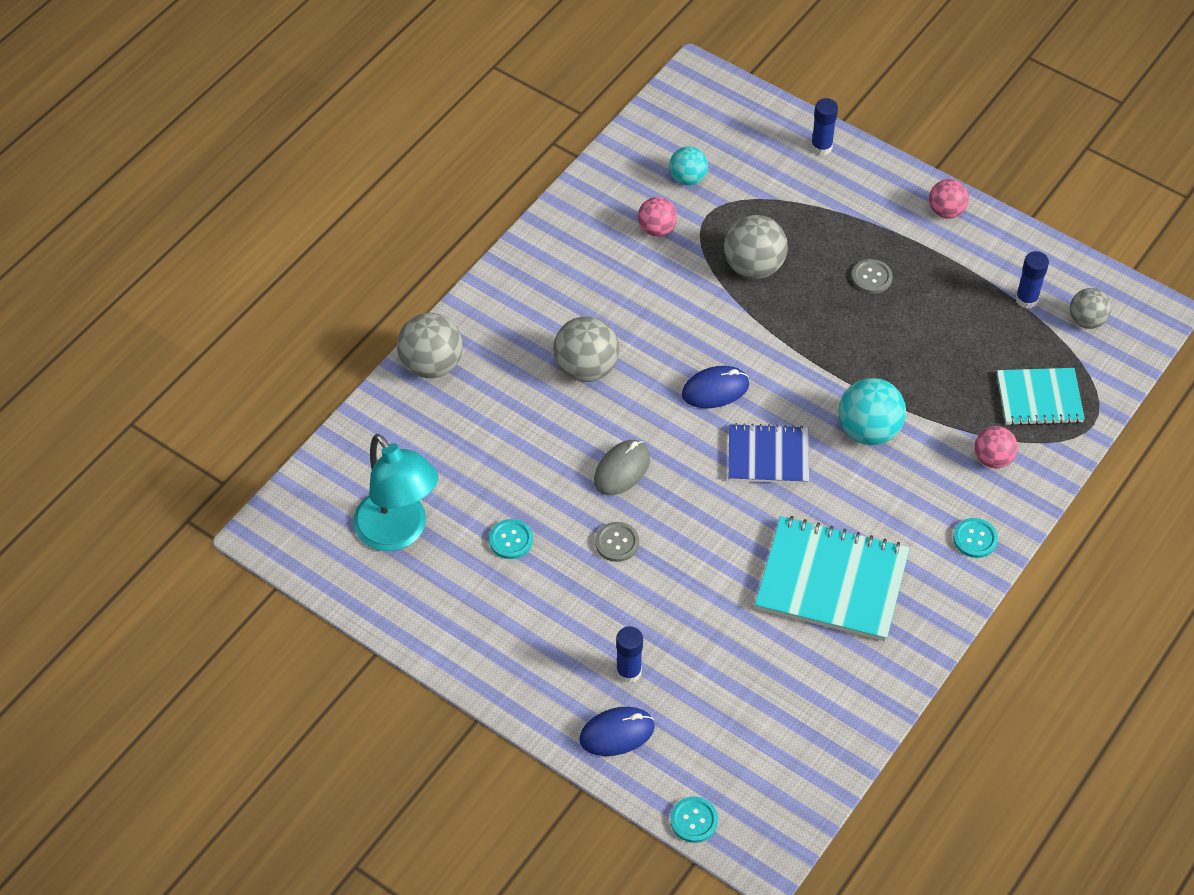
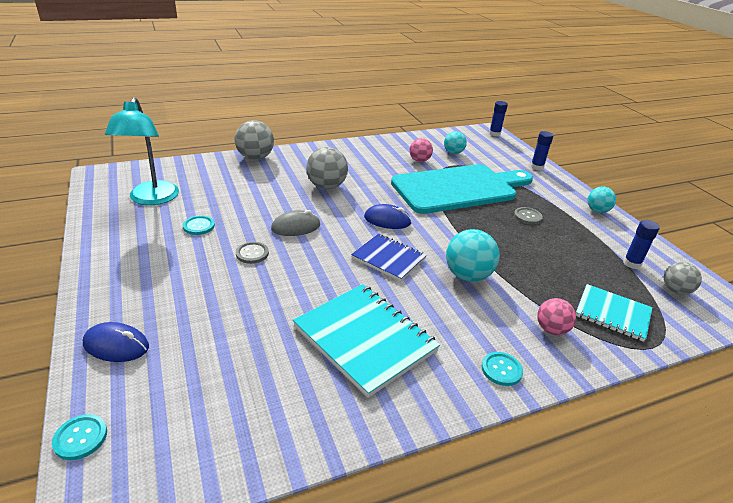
camera: 30 degrees right, 20 degrees down
blue glue stick [616,626,643,683] -> blue glue stick moved to [489,101,508,137]
grey ball [724,215,788,279] -> turquoise cutting board [391,164,533,214]
pink ball [929,179,969,219] -> turquoise ball [587,187,616,213]

